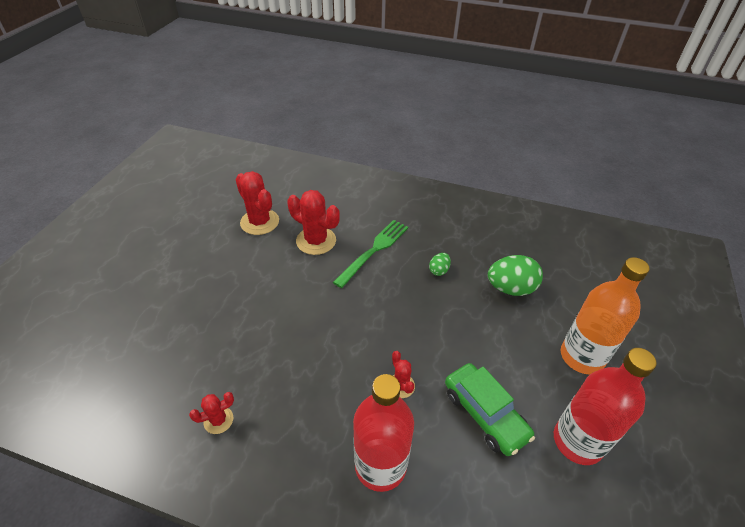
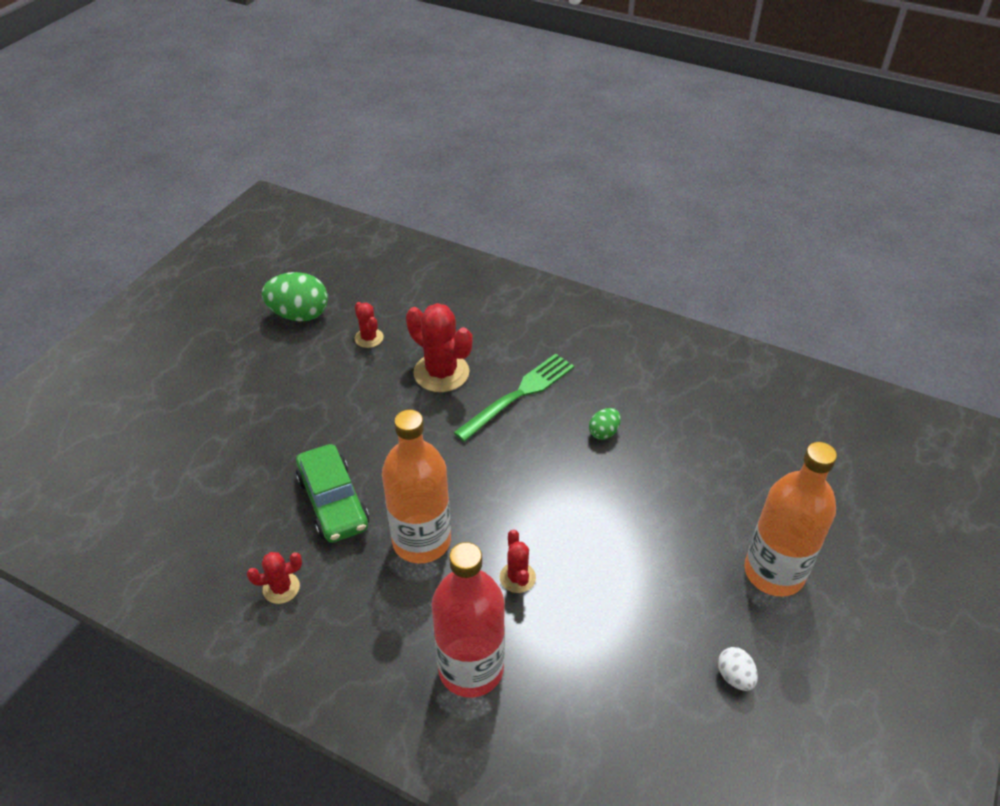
camera: 10 degrees right, 0 degrees up
red cactus [235,171,279,235] -> red cactus [355,302,384,348], size x0.54
green car [445,363,535,456] -> green car moved to [296,444,369,543]
green egg [488,255,543,296] -> green egg moved to [262,272,328,321]
red bottle [554,348,656,465] -> white egg [718,647,758,691]
none -> orange bottle [382,409,451,564]

